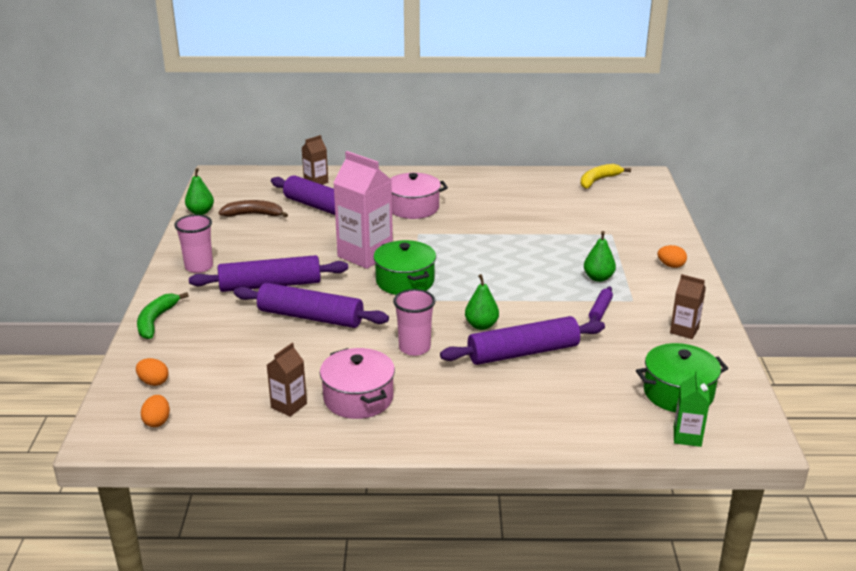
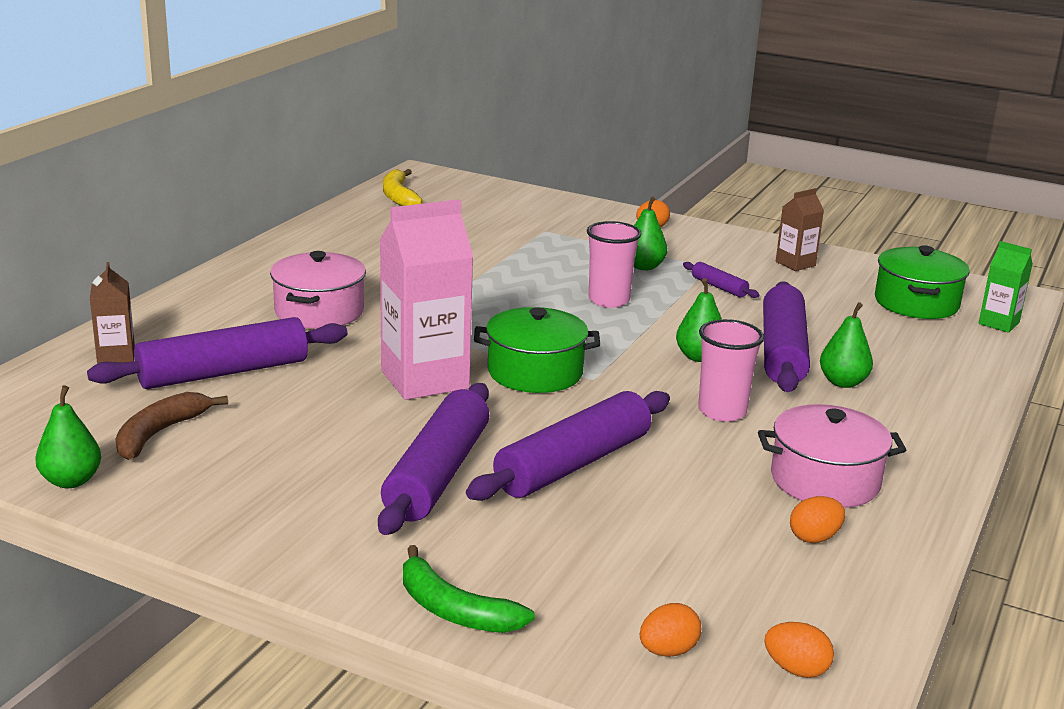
camera: 65 degrees left, 5 degrees down
pink cup [174,214,213,273] -> pink cup moved to [587,221,641,308]
brown carton [267,343,307,417] -> orange egg [790,496,845,543]
none -> green pear [820,302,873,388]

